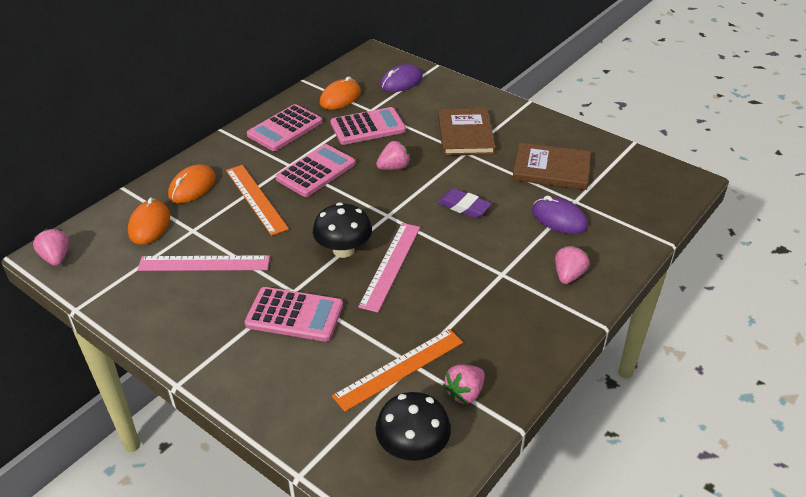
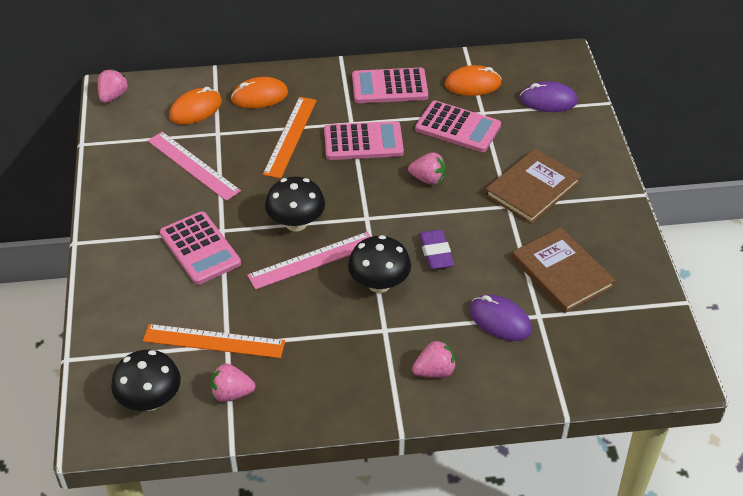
camera: 45 degrees right, 5 degrees up
purple mouse [532,196,588,234] -> purple mouse turned 45 degrees counterclockwise [469,294,532,341]
none -> black mushroom [348,235,411,293]

